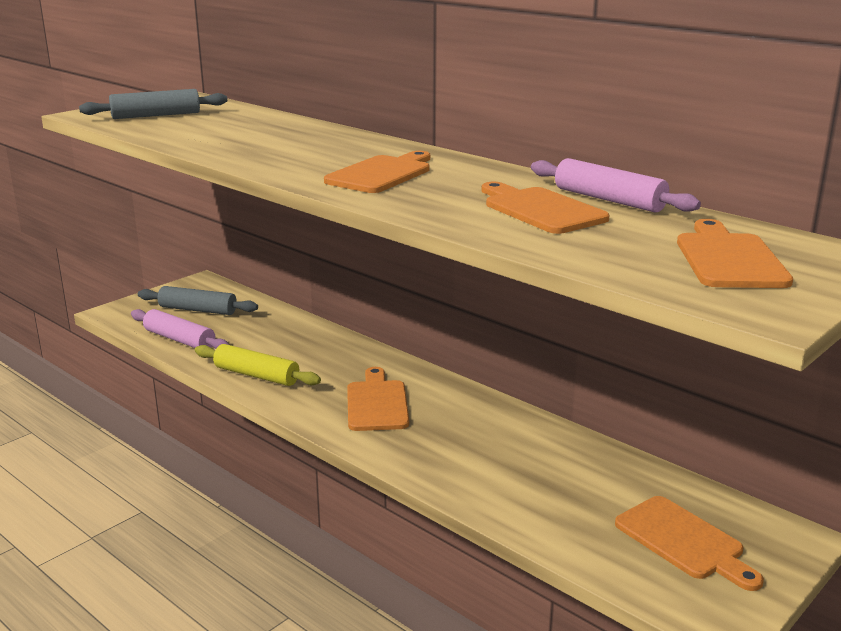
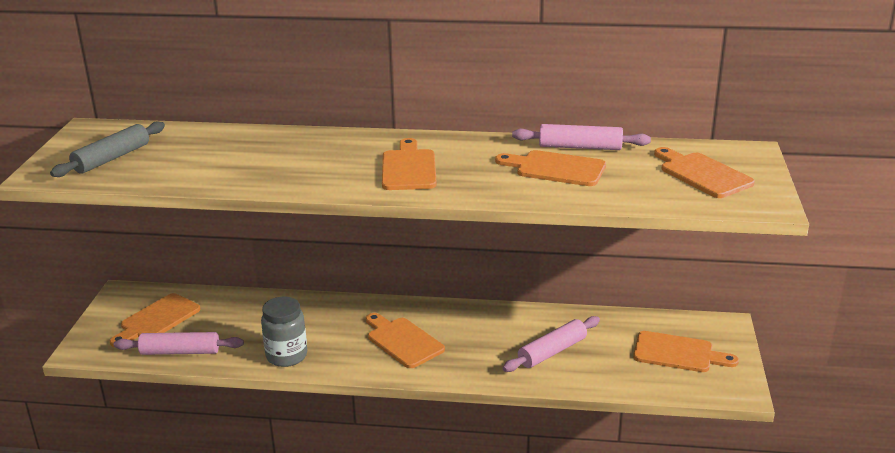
camera: 35 degrees left, 5 degrees up
grey rolling pin [138,286,258,315] -> orange cutting board [110,293,200,348]
yellow rolling pin [195,344,321,386] -> grey jar [261,297,307,367]
none -> pink rolling pin [503,316,600,372]

